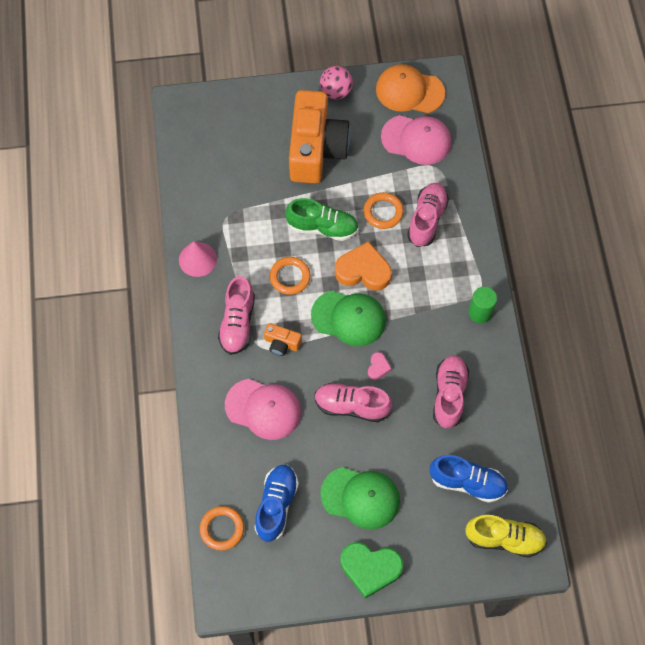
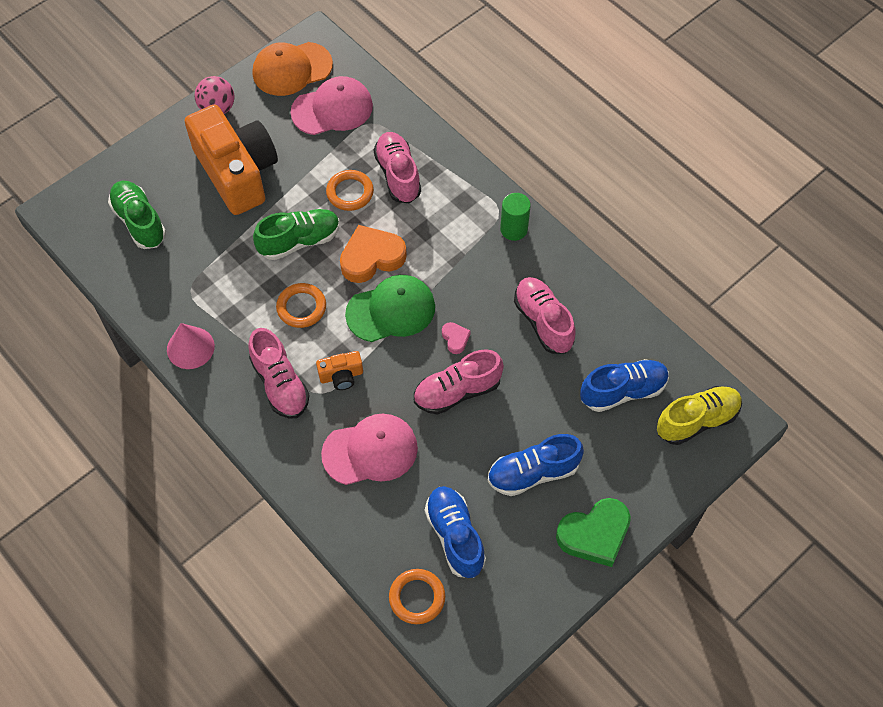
camera: 35 degrees left, 5 degrees down
green cap [320,467,400,530] -> blue shoe [488,434,584,496]
none -> green shoe [108,181,166,249]

